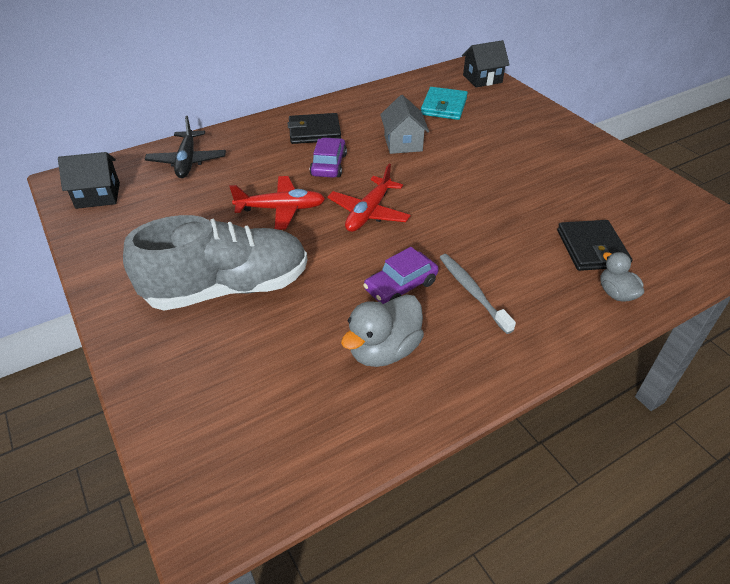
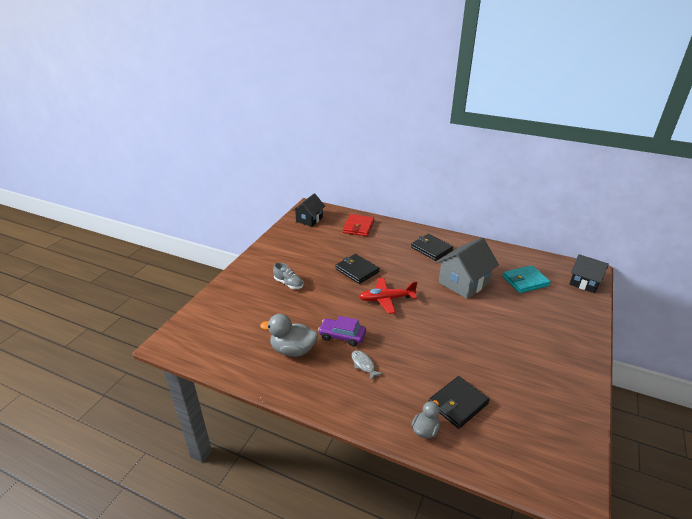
camera: 55 degrees right, 10 degrees down
black house [58,152,120,209] -> black house turned 75 degrees clockwise [292,193,325,227]
grey shoe [123,215,307,311] -> grey shoe [273,263,303,289], size x0.41
black plane [145,116,226,178] -> red wallet [343,214,374,236]
red plane [229,176,325,230] -> black wallet [335,254,380,284]
purple car [310,137,347,178] -> none
grey house [380,95,429,154] -> grey house [436,237,499,299], size x1.52
grey toothbrush [439,254,516,334] -> grey fish [352,350,383,381]

